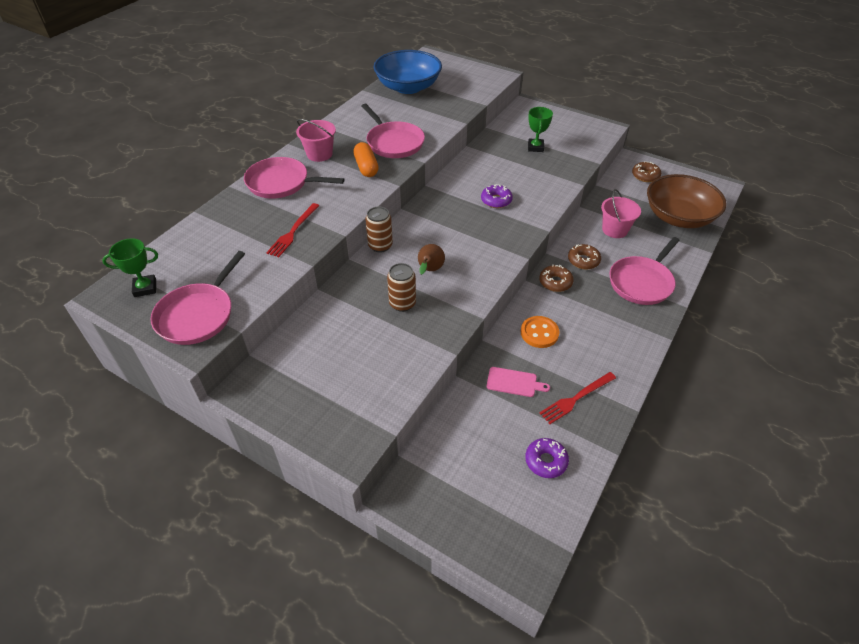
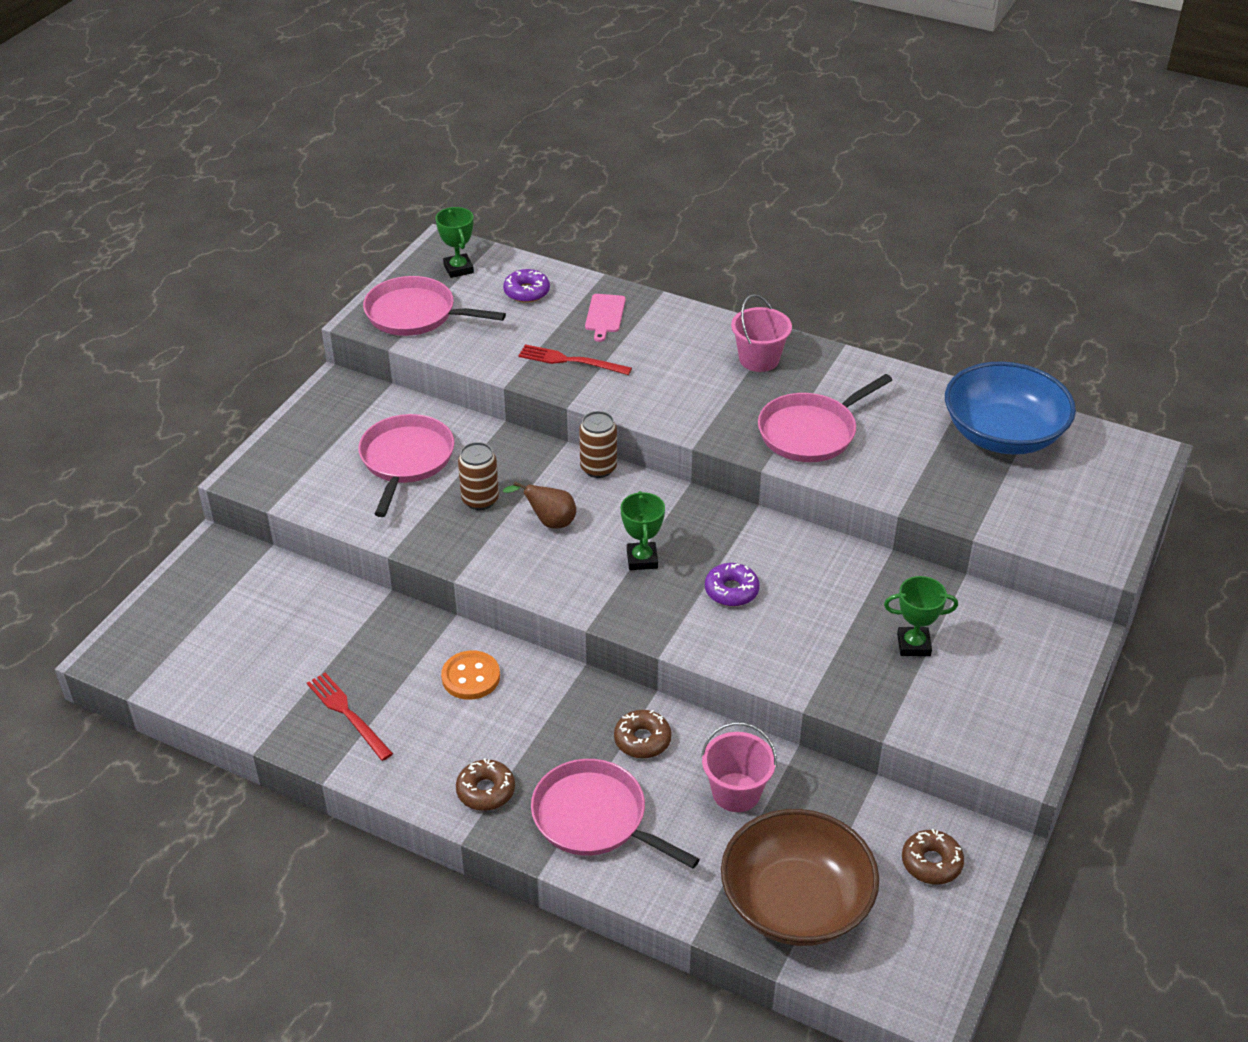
camera: 85 degrees right, 5 degrees down
pink pan [244,157,344,199] -> pink pan moved to [358,414,454,517]
orange capsule [353,142,379,177] -> none
pink cutting board [487,367,550,397] -> pink cutting board moved to [585,294,626,342]
purple donut [525,438,569,478] -> purple donut moved to [503,269,550,303]
brown donut [539,264,574,292] -> brown donut moved to [456,758,515,811]
none -> green trophy [621,491,665,570]

